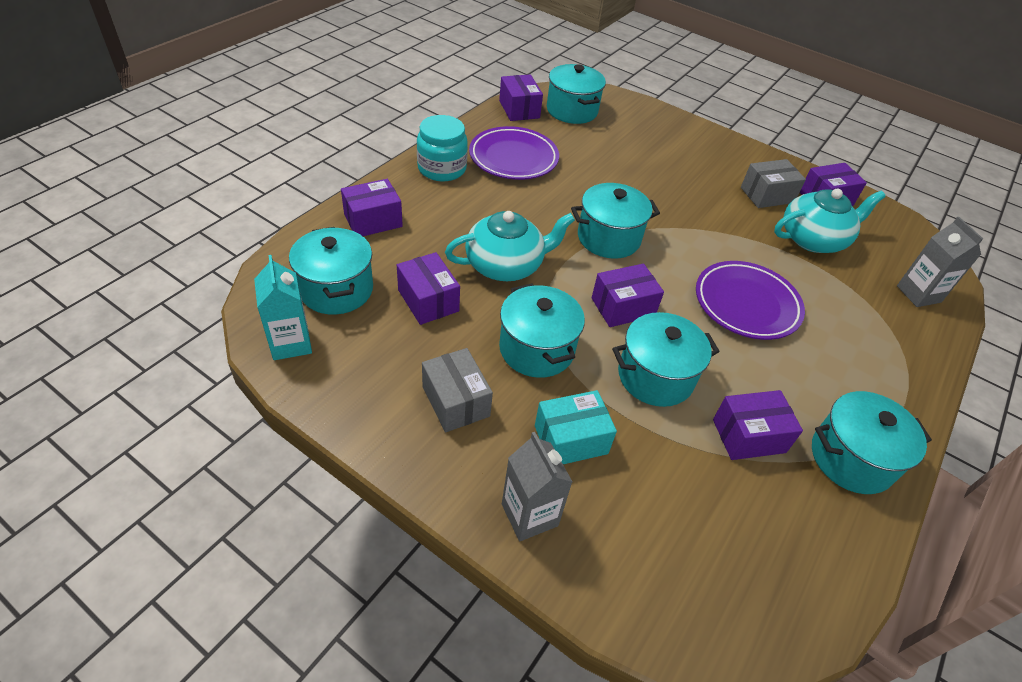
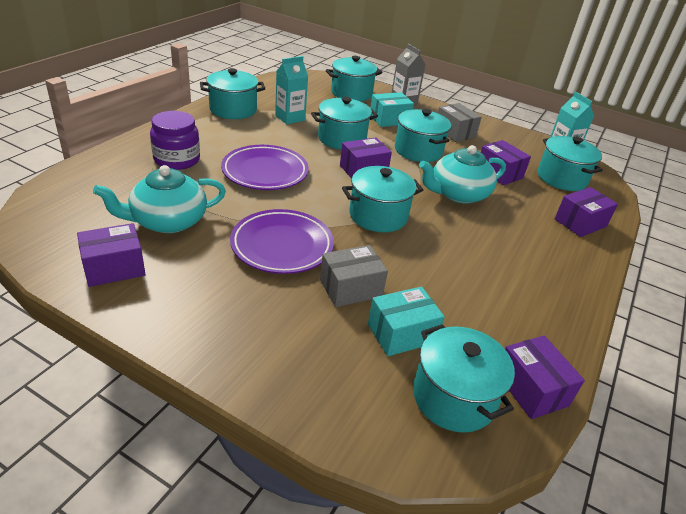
camera: 175 degrees right, 10 degrees down
turquoise jar [417,115,468,182] -> none
purple plate [469,126,559,180] -> purple plate moved to [230,209,334,274]
purple box [713,390,803,460] -> turquoise carton [275,56,308,124]
grey box [741,159,806,208] -> grey box moved to [320,245,388,307]
grey carton [897,217,983,307] -> none
none -> purple jar [150,111,200,170]
none -> turquoise pot [326,56,383,101]
none -> turquoise box [368,287,445,356]

